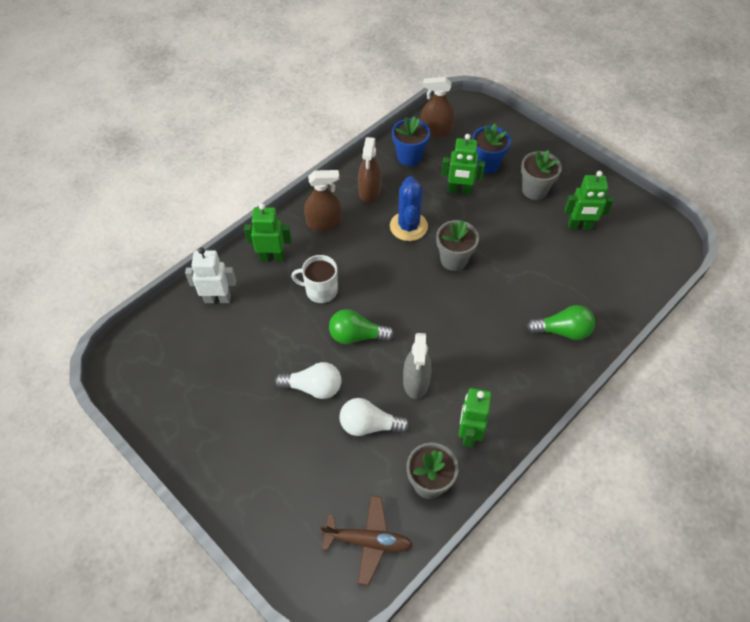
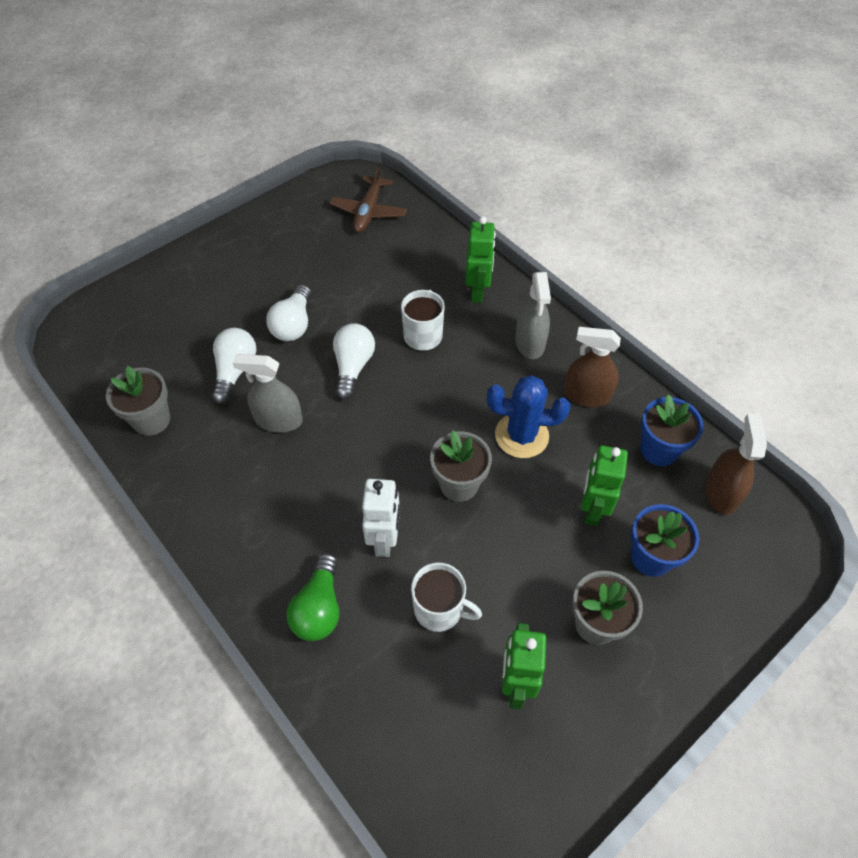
camera: 95 degrees right, 0 degrees up
white robot [185,247,236,303] -> white robot moved to [362,479,400,557]
brown spray bottle [304,170,341,231] -> grey spray bottle [515,272,551,359]
brown plane [320,496,413,586] -> brown plane moved to [329,163,407,233]
green light bulb [329,309,394,344] -> white light bulb [333,323,375,400]
green robot [459,388,492,448] -> none
none -> white mug [411,562,482,632]

